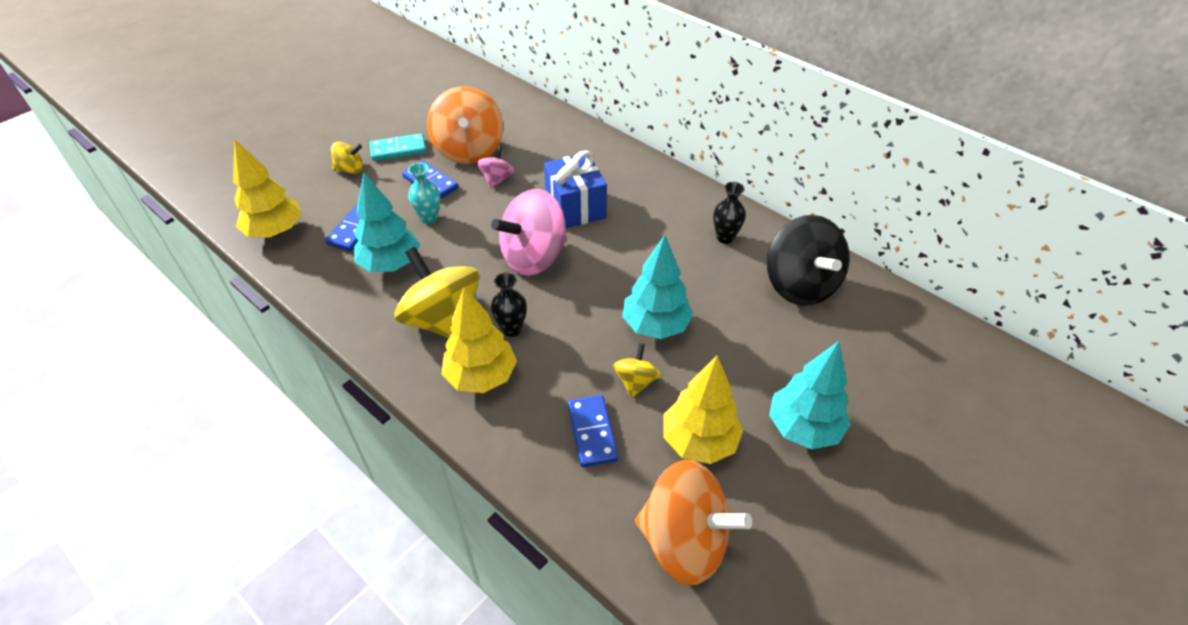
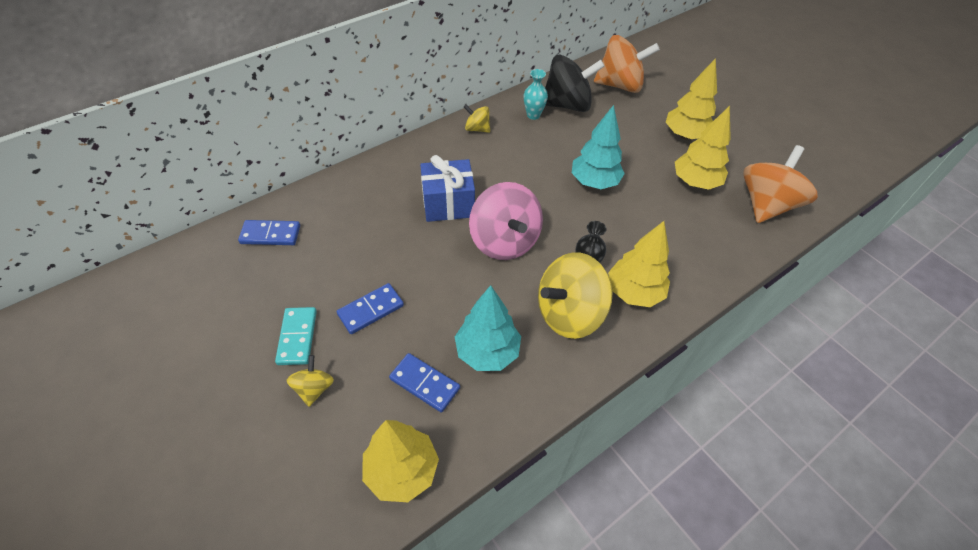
camera: 80 degrees left, 5 degrees up
turquoise vase [408,163,441,224] -> turquoise vase moved to [524,69,548,120]
orange spinning top [427,86,503,164] -> orange spinning top moved to [594,35,660,93]
pink spinning top [477,146,514,189] -> none
blue domino [568,395,618,467] -> blue domino moved to [238,220,300,245]
yellow spinning top [613,343,661,398] -> yellow spinning top moved to [464,105,490,133]
black vase [713,182,746,244] -> none
turquoise tree [769,341,851,449] -> yellow tree [666,58,717,140]

